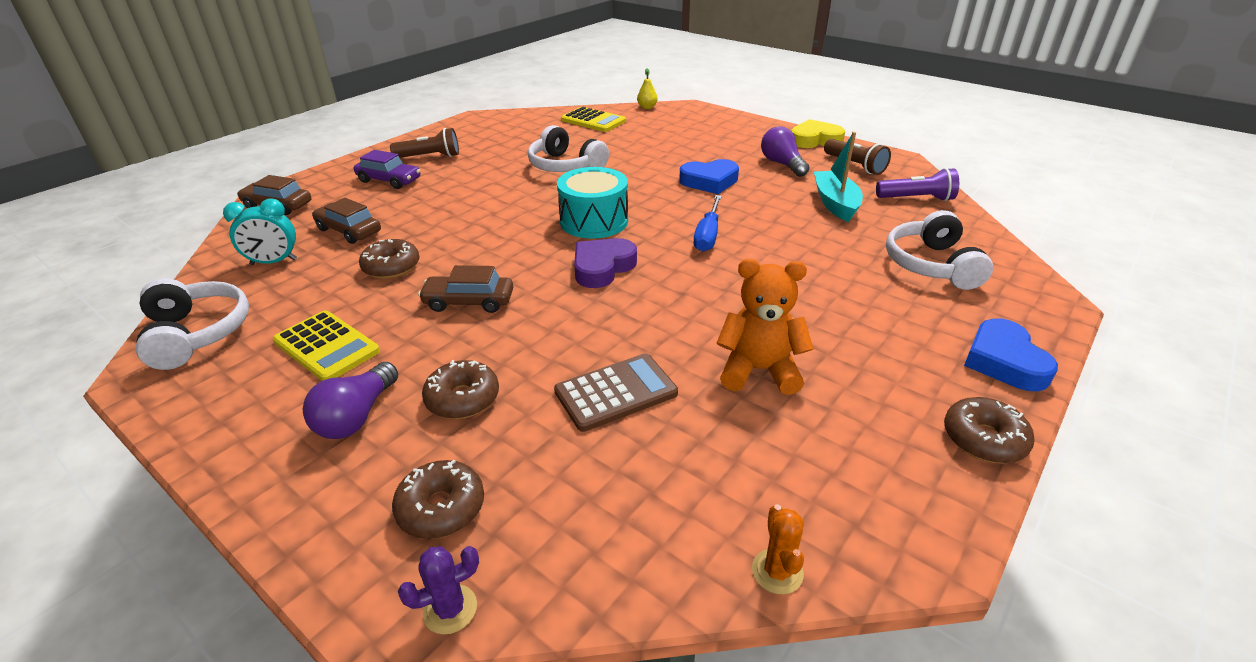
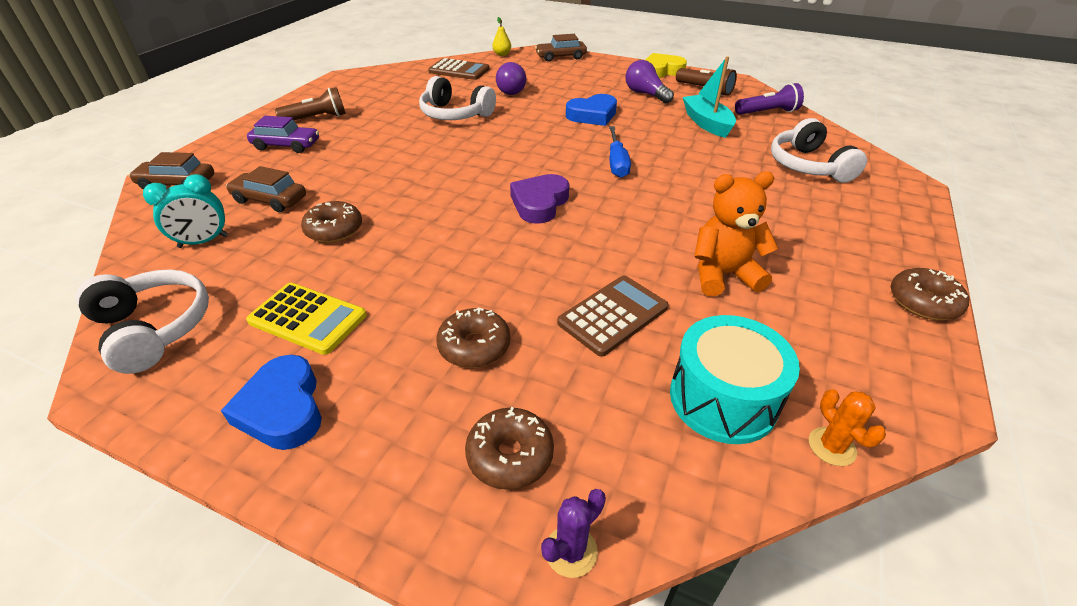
camera: 15 degrees left, 5 degrees up
purple light bulb [303,362,398,439] -> purple light bulb moved to [496,62,526,95]
brown car [418,265,513,313] -> brown car moved to [535,34,587,62]
turquoise drum [557,167,628,239] -> turquoise drum moved to [670,315,800,444]
yellow calculator [561,107,626,132] -> brown calculator [428,58,490,80]
blue heart [964,318,1058,391] -> blue heart moved to [221,355,322,450]

